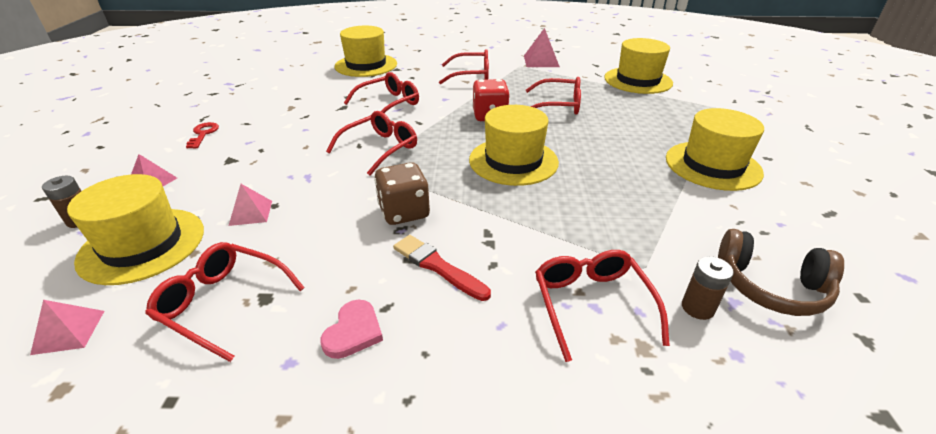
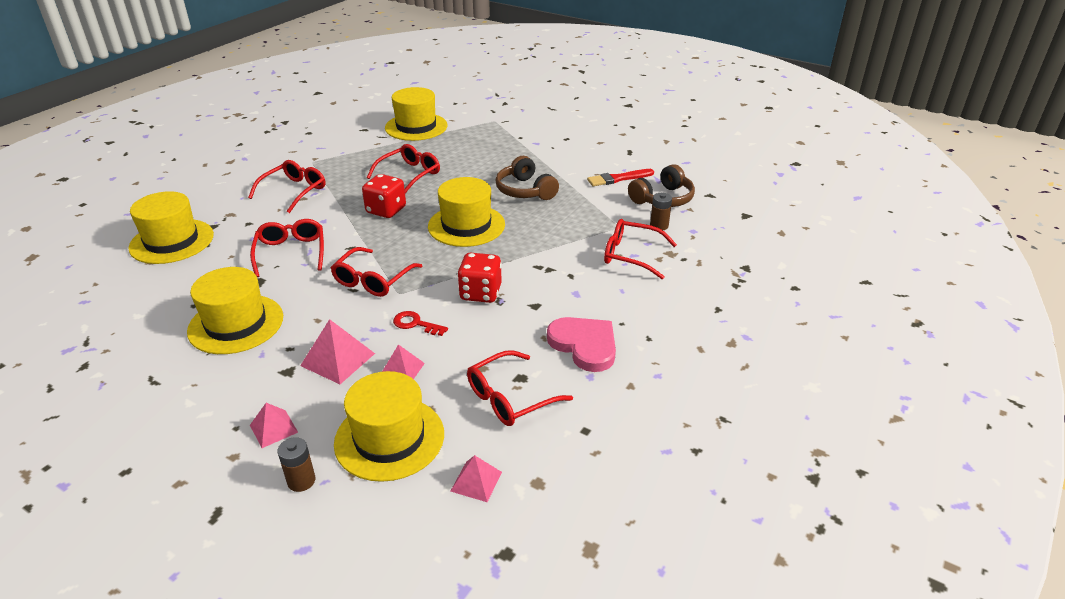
camera: 60 degrees left, 0 degrees up
red key [186,122,219,149] -> red key moved to [393,311,448,336]
pink heart [320,300,383,359] -> pink heart [547,317,616,372], size x1.68
red glasses [326,111,417,176] -> red glasses turned 135 degrees counterclockwise [331,247,422,297]
brown dice [374,162,430,225] -> red dice [457,253,502,303]
red brush [393,235,491,301] -> red brush moved to [587,169,654,186]
pink pyramid [524,28,560,67] -> pink pyramid moved to [300,319,375,384]
yellow hat [666,108,764,191] -> yellow hat moved to [187,267,283,354]
none -> brown headphones [496,156,559,200]

